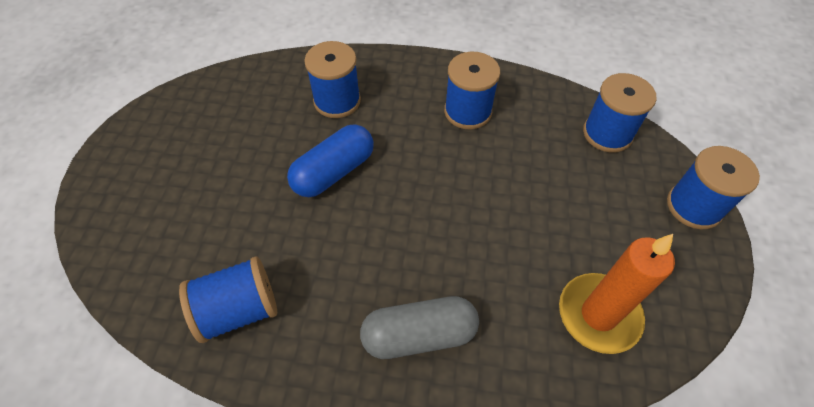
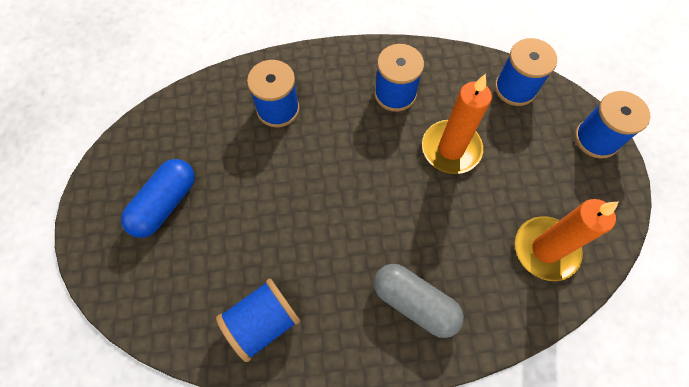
camera: 15 degrees left, 10 degrees up
blue capsule [287,124,374,197] -> blue capsule moved to [121,159,195,238]
grey capsule [360,296,479,359] -> grey capsule turned 60 degrees clockwise [374,264,464,338]
none -> orange candle [422,74,492,174]

